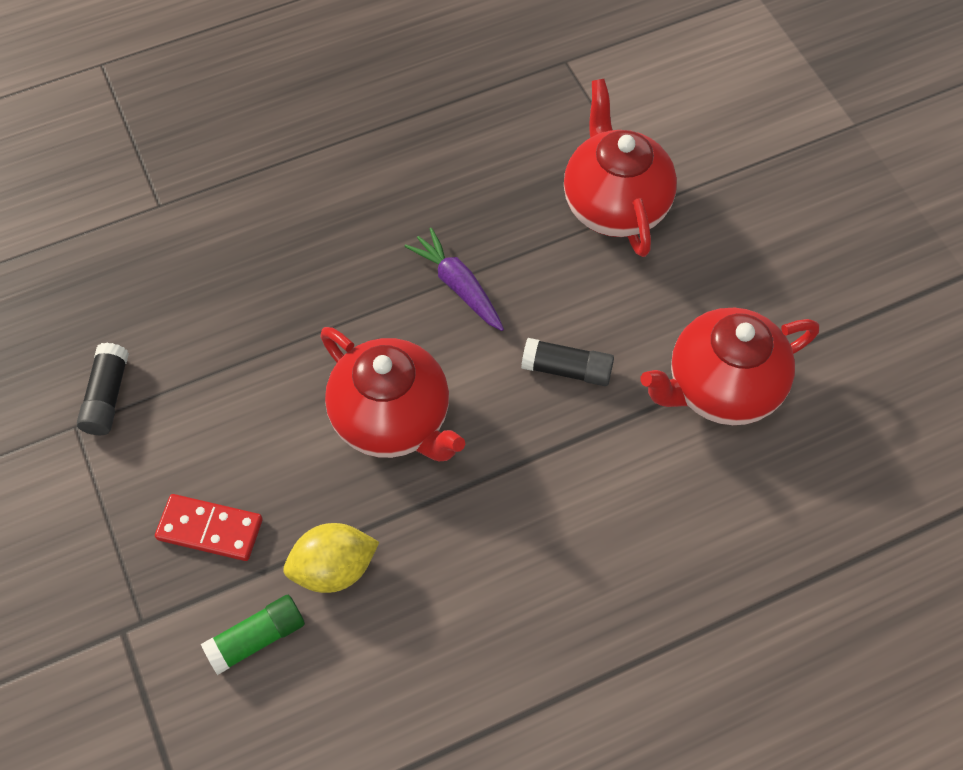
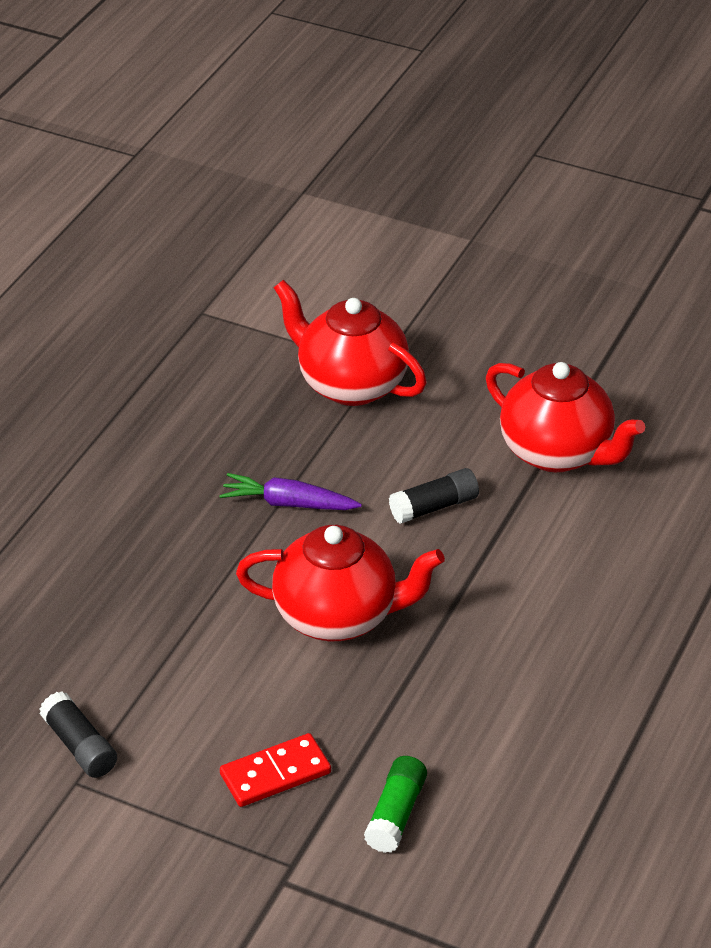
camera: 40 degrees left, 20 degrees down
yellow lemon [284,523,379,593] -> none
red teapot [641,308,819,425] -> red teapot turned 75 degrees counterclockwise [486,362,645,472]

